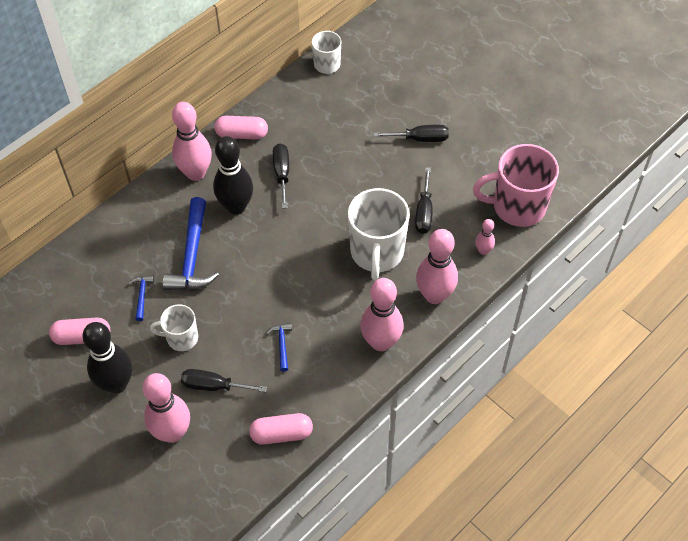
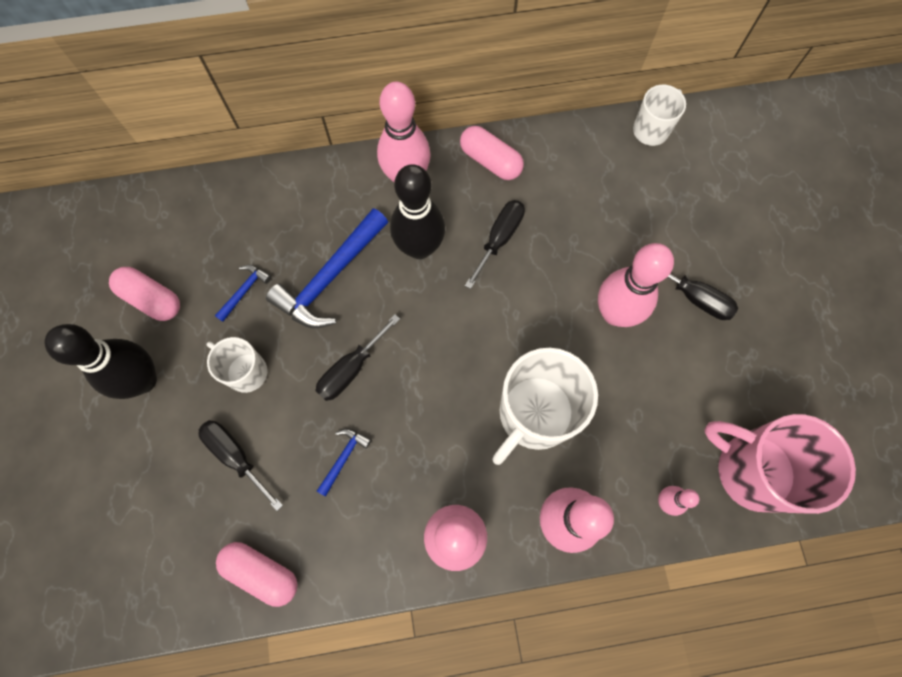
camera: 35 degrees right, 15 degrees up
pink bowling pin [143,373,190,443] -> pink bowling pin moved to [598,243,674,327]
black screwdriver [415,167,433,234] -> black screwdriver moved to [315,314,400,401]

